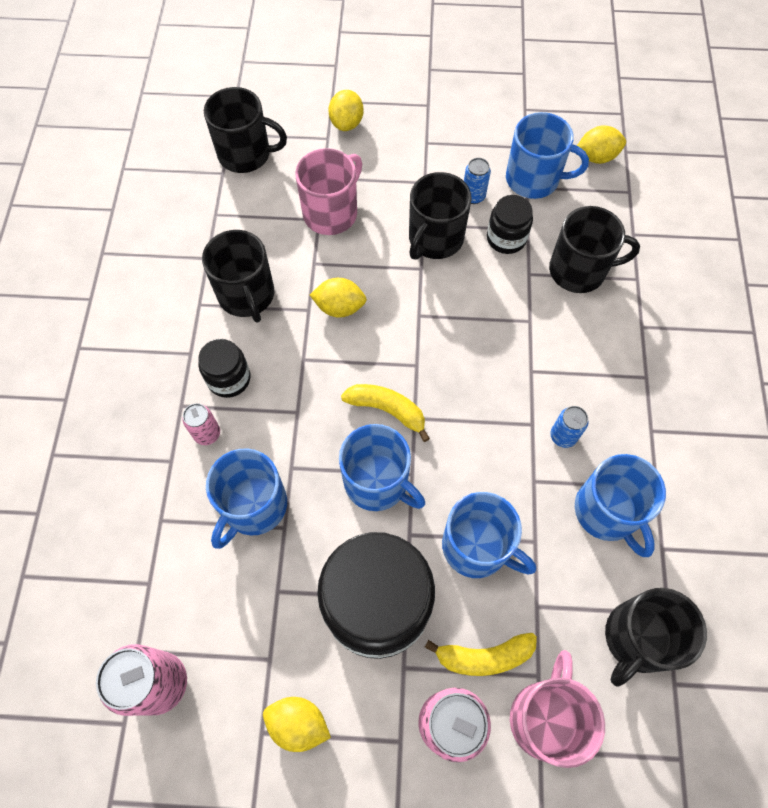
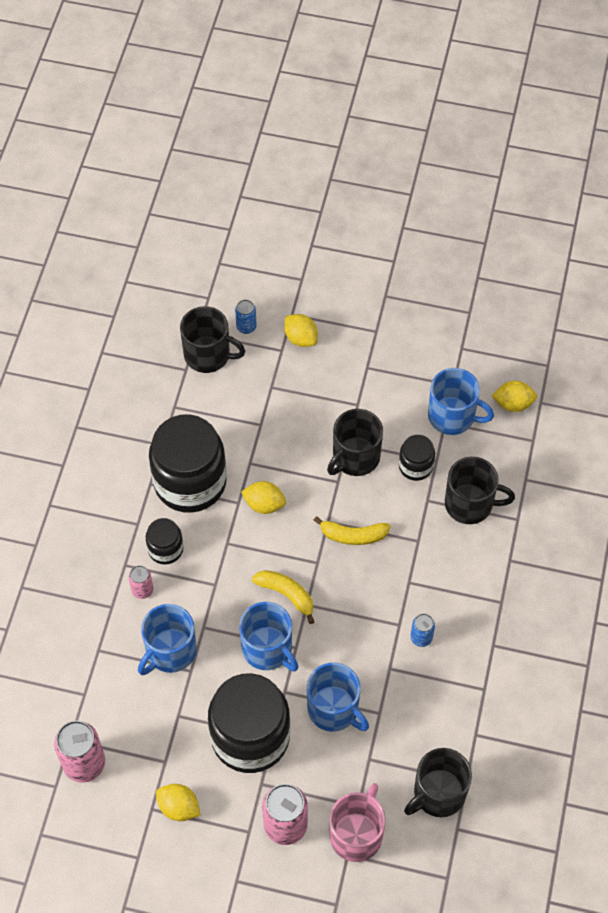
camera: 10 degrees right, 5 degrees down
black mug [202,230,274,323] -> black jar [149,414,227,513]
pink mug [295,148,362,235] -> none
yellow lemon [328,90,364,131] -> yellow lemon turned 60 degrees counterclockwise [284,314,318,347]
yellow banana [425,633,537,676] -> yellow banana moved to [314,516,391,545]
blue can [464,158,491,204] -> blue can moved to [235,300,257,334]
blue mug [575,454,666,557] -> none

